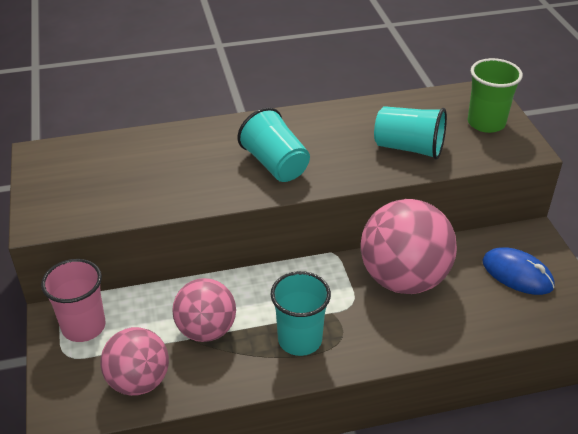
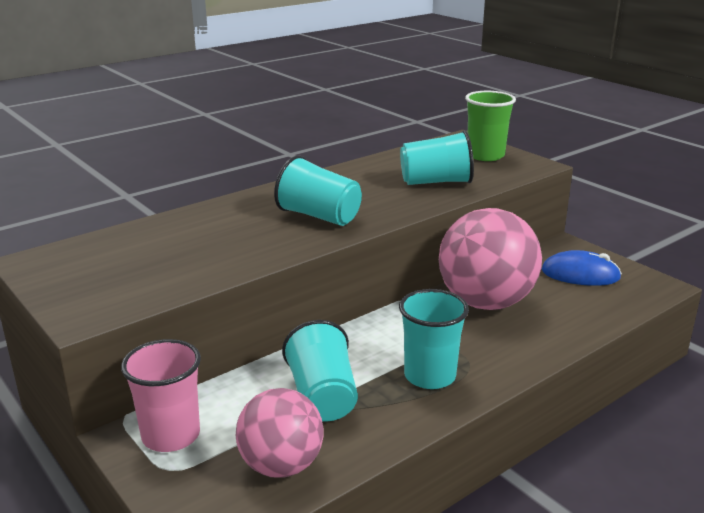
camera: 25 degrees left, 15 degrees down
pink ball [172,278,236,342] -> turquoise cup [282,320,358,422]

